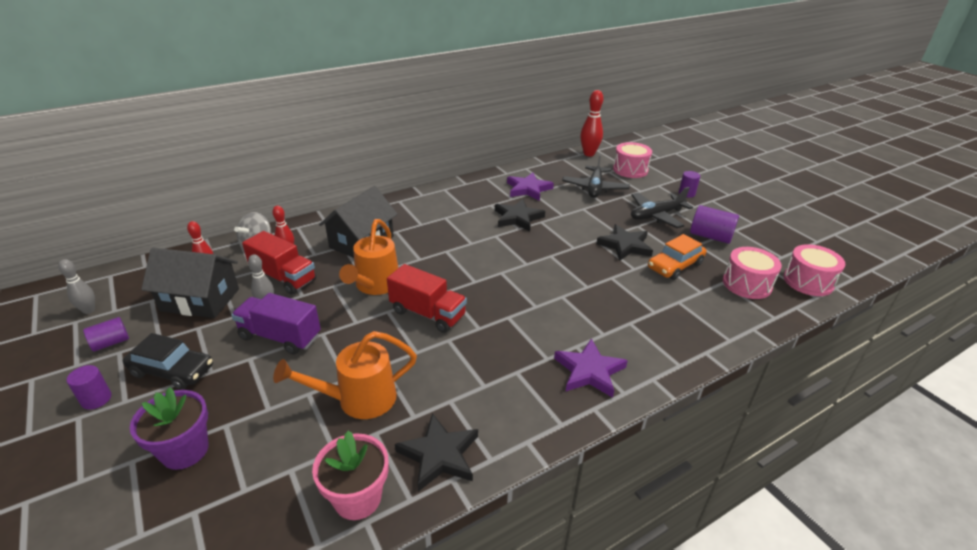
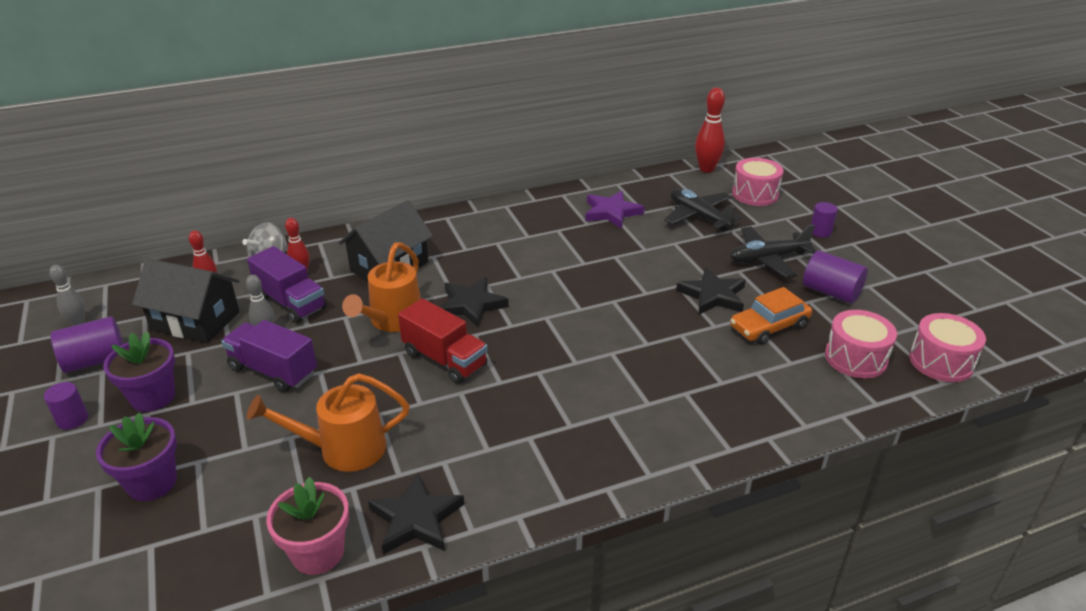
camera: 10 degrees right, 0 degrees up
purple cylinder [83,317,129,352] -> purple cylinder [51,316,123,373], size x1.59
black car [123,333,213,390] -> purple flower pot [103,331,175,412]
red truck [242,231,316,294] -> purple truck [247,246,327,323]
black star [495,199,545,231] -> black star moved to [439,277,509,327]
purple star [554,338,628,398] -> none
black plane [562,154,630,198] -> black plane turned 120 degrees clockwise [664,189,741,231]

